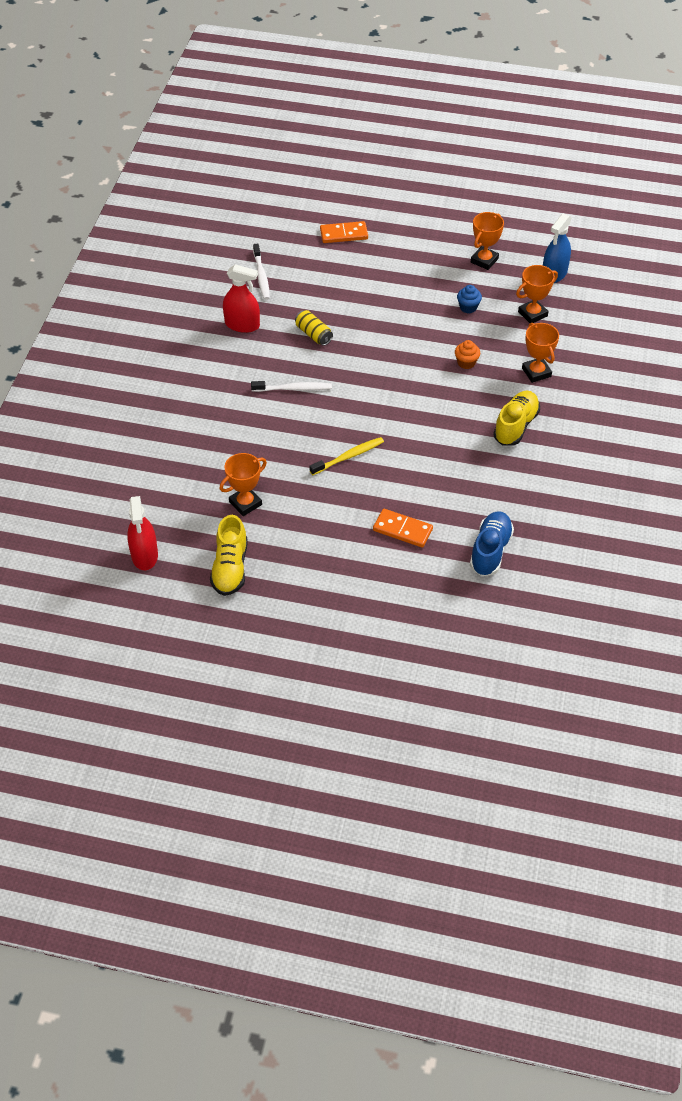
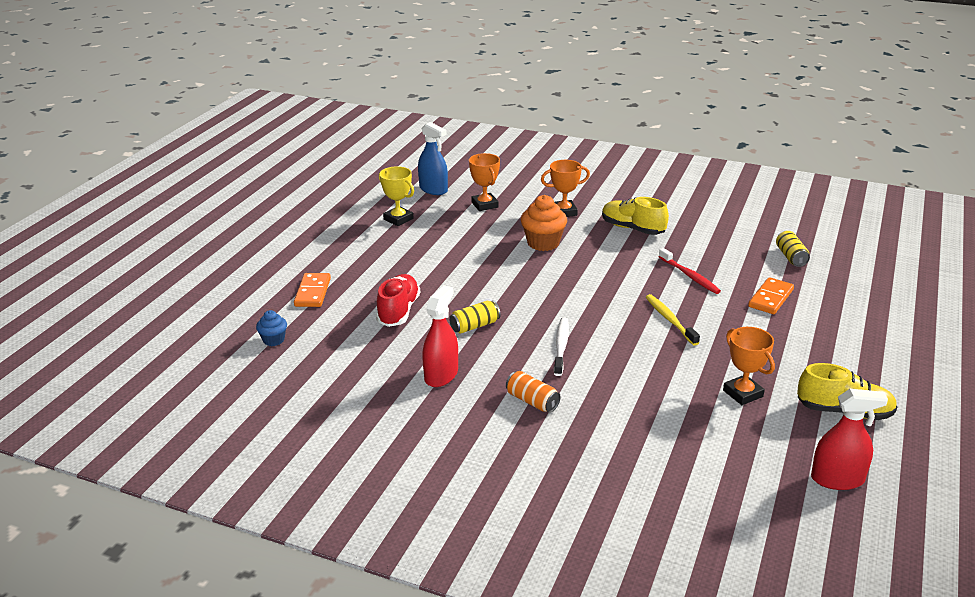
camera: 80 degrees left, 20 degrees down
white toothbrush [253,244,270,300] -> none
orange cupcake [455,340,480,369] -> orange cupcake [521,195,567,251], size x1.77
blue cupcake [457,285,482,313] -> blue cupcake moved to [256,310,287,346]
blue shoe [470,511,514,576] -> yellow can [776,231,810,267]
orange trophy [471,212,504,270] -> yellow trophy [379,166,414,226]
none -> red shoe [376,274,420,327]
none -> orange can [506,371,561,413]
none -> red toothbrush [659,248,721,294]

